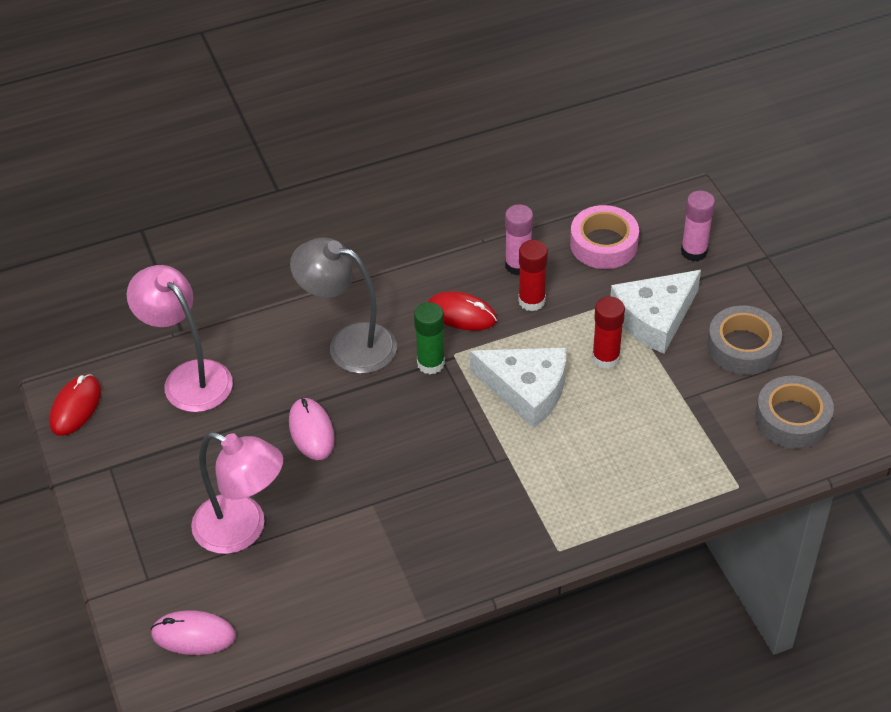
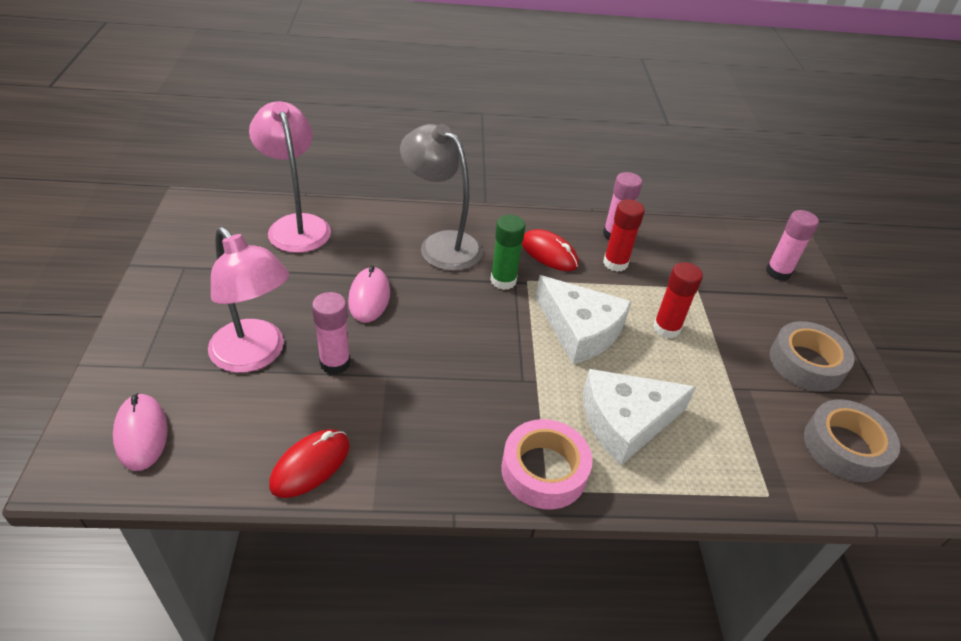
camera: 15 degrees right, 5 degrees down
red mouse [49,374,101,436] -> red mouse moved to [269,429,350,498]
pink mouse [150,610,236,655] -> pink mouse turned 45 degrees clockwise [113,393,168,471]
pink tape [570,205,639,269] -> pink tape moved to [501,419,592,509]
white cheese [610,270,701,354] -> white cheese moved to [583,369,696,465]
none -> pink glue stick [312,292,351,375]

